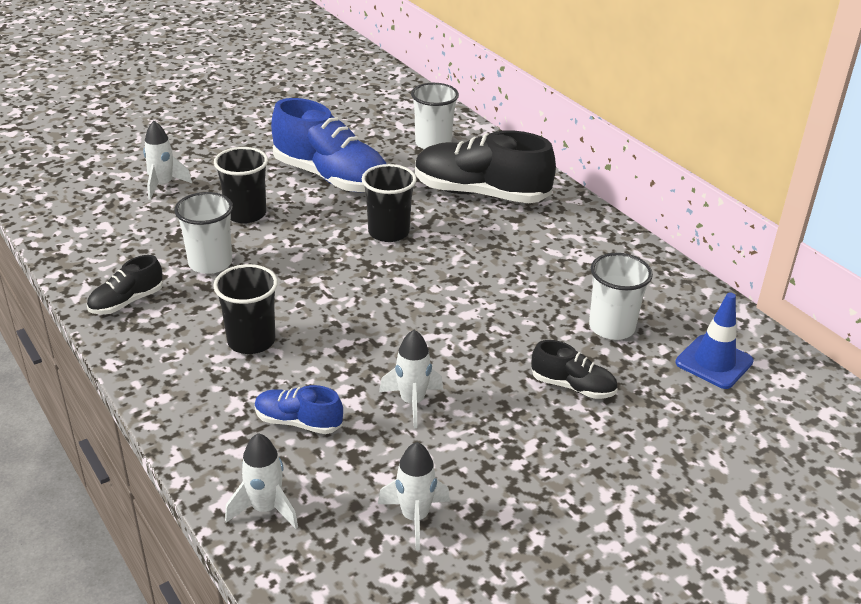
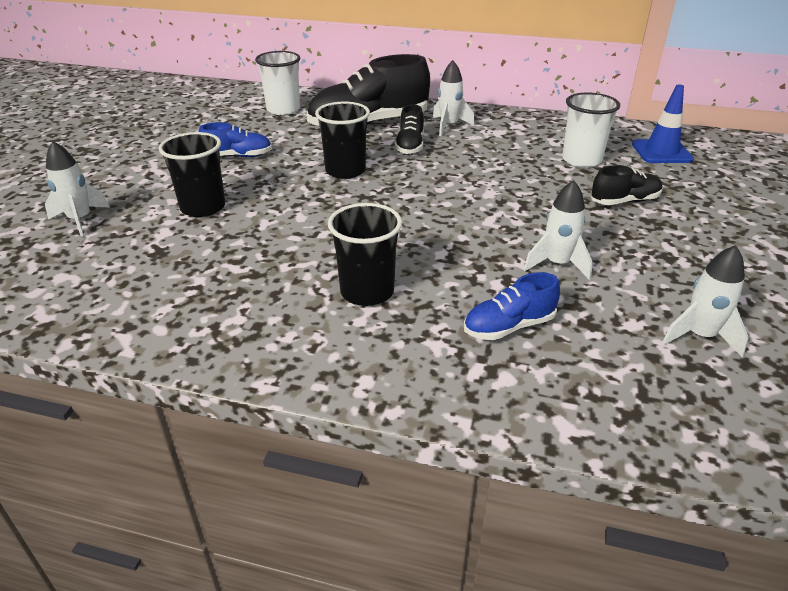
camera: 40 degrees left, 0 degrees up
black shoe [87,255,163,314] -> black shoe moved to [395,104,424,155]
white cup [174,192,233,274] -> none
white rocket [225,433,298,529] -> white rocket moved to [433,60,475,136]
blue shoe [271,98,386,192] -> blue shoe [199,122,272,157], size x0.49

